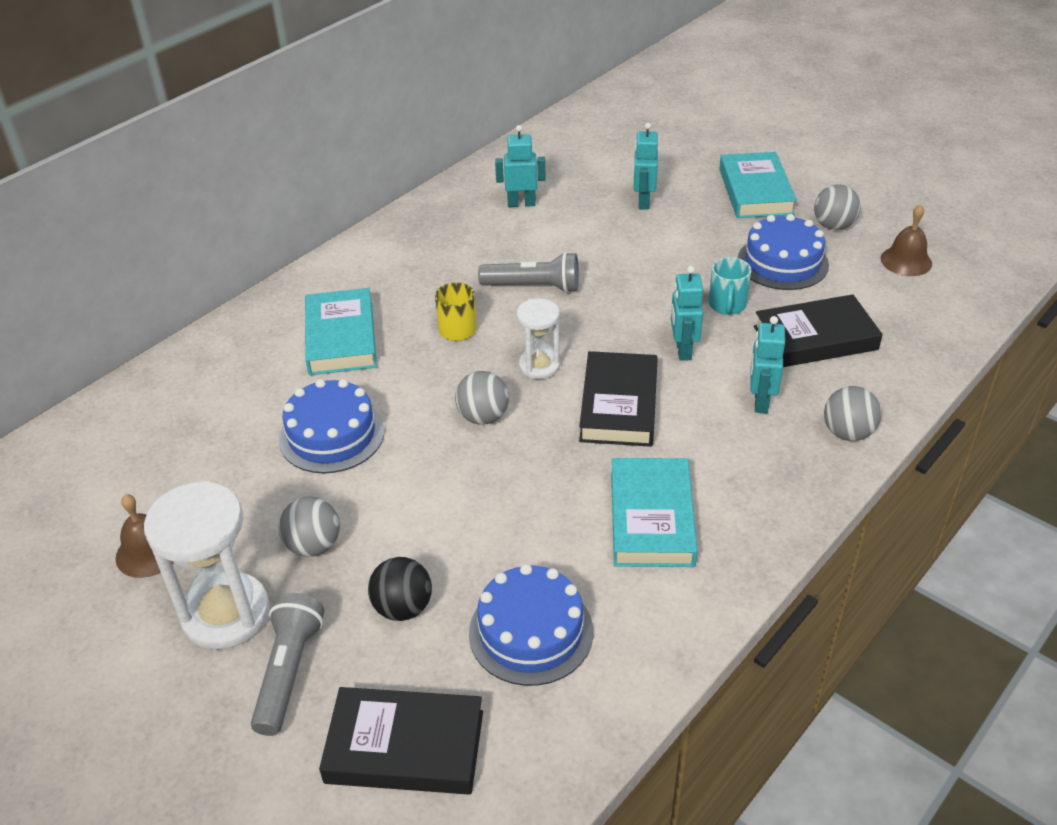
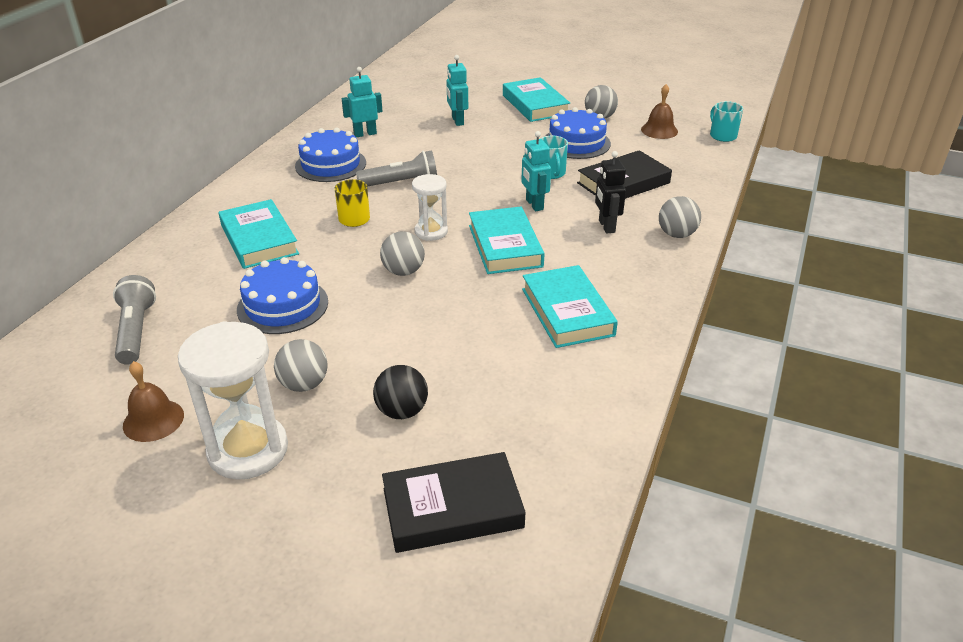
camera: 20 degrees left, 5 degrees down
grey flashlight [251,593,324,736] -> grey flashlight moved to [113,275,156,365]
blue cake [469,564,593,686] -> blue cake moved to [295,128,366,182]
black book [579,351,658,447] -> turquoise book [469,207,545,274]
turquoise robot [750,316,785,413] -> black robot [595,151,626,234]
none -> turquoise mug [710,101,743,142]

